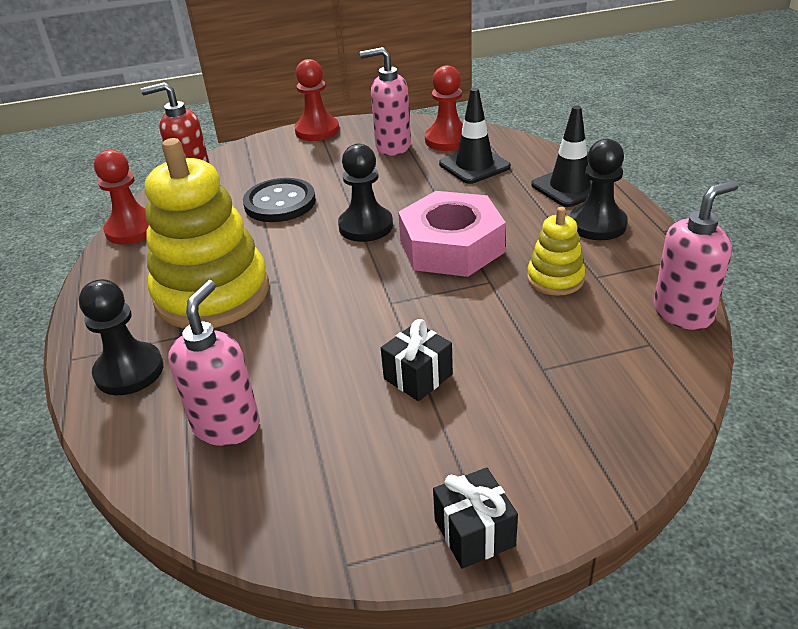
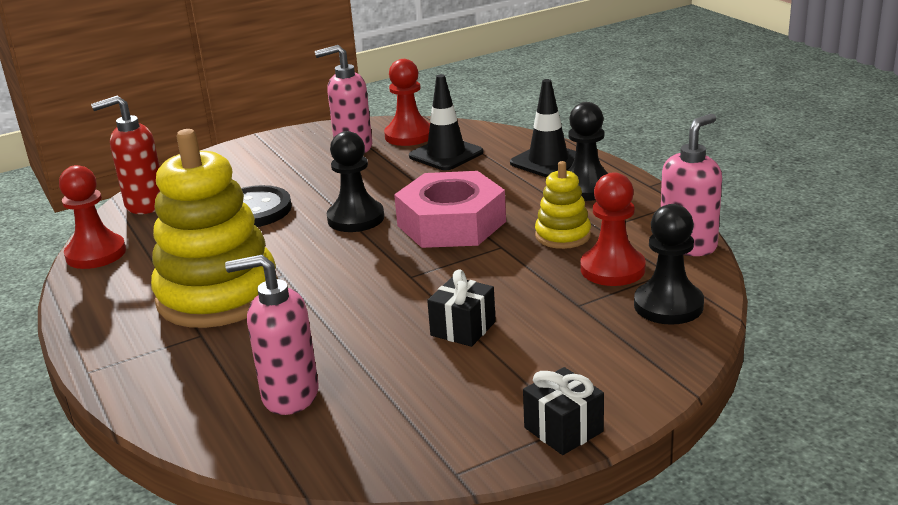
camera: 15 degrees left, 10 degrees down
black pawn [79,279,164,395] -> black pawn moved to [634,204,704,325]
pink soap dispenser [168,280,260,446] -> pink soap dispenser turned 90 degrees counterclockwise [225,255,319,415]
red pawn [294,59,339,141] -> red pawn moved to [581,172,646,286]

